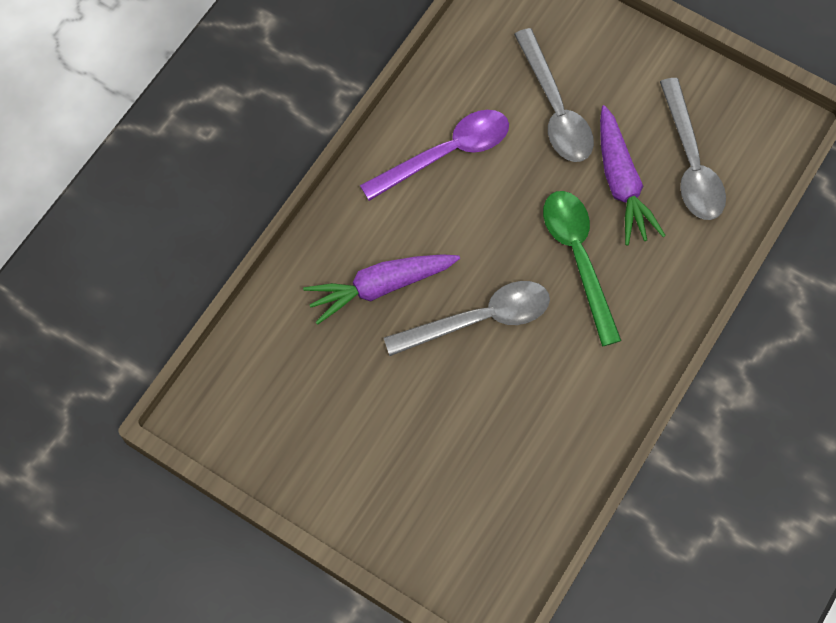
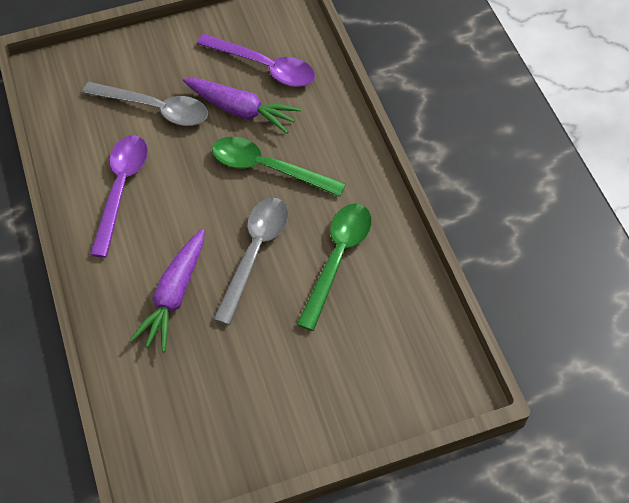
camera: 50 degrees left, 10 degrees down
grey spoon [660,78,726,220] -> purple spoon [197,34,315,87]
none -> green spoon [297,203,372,331]

